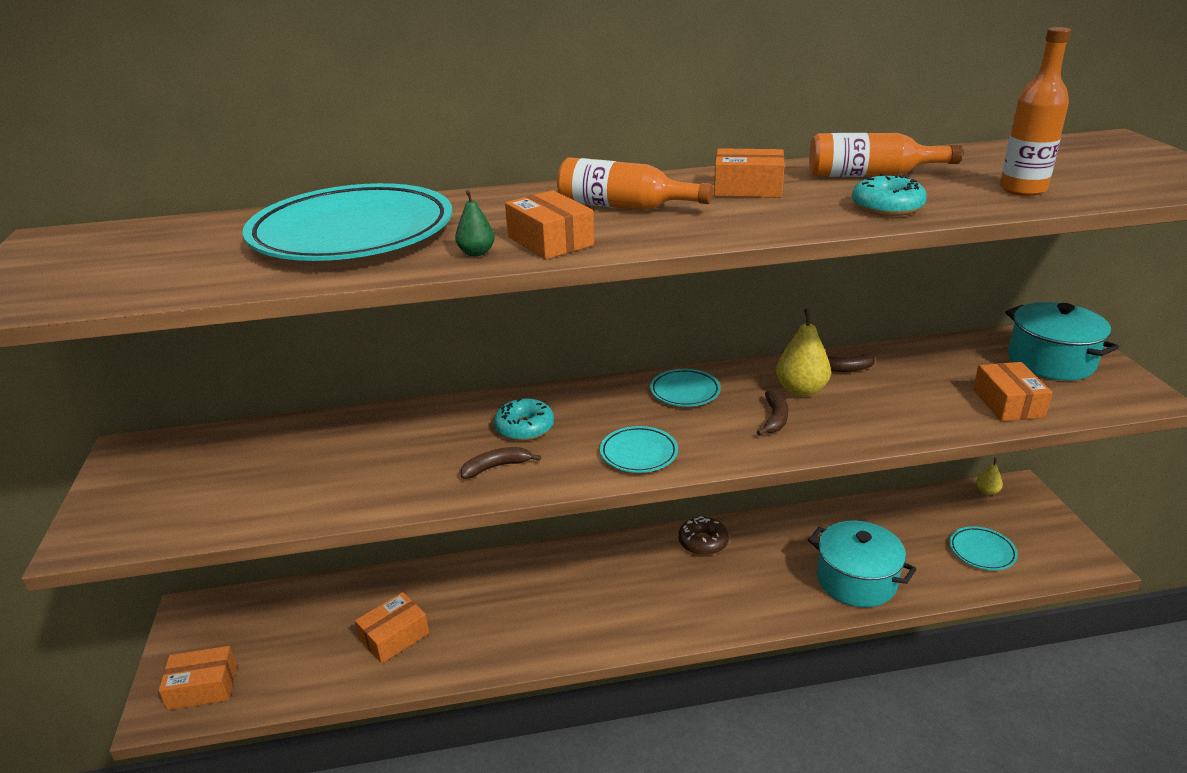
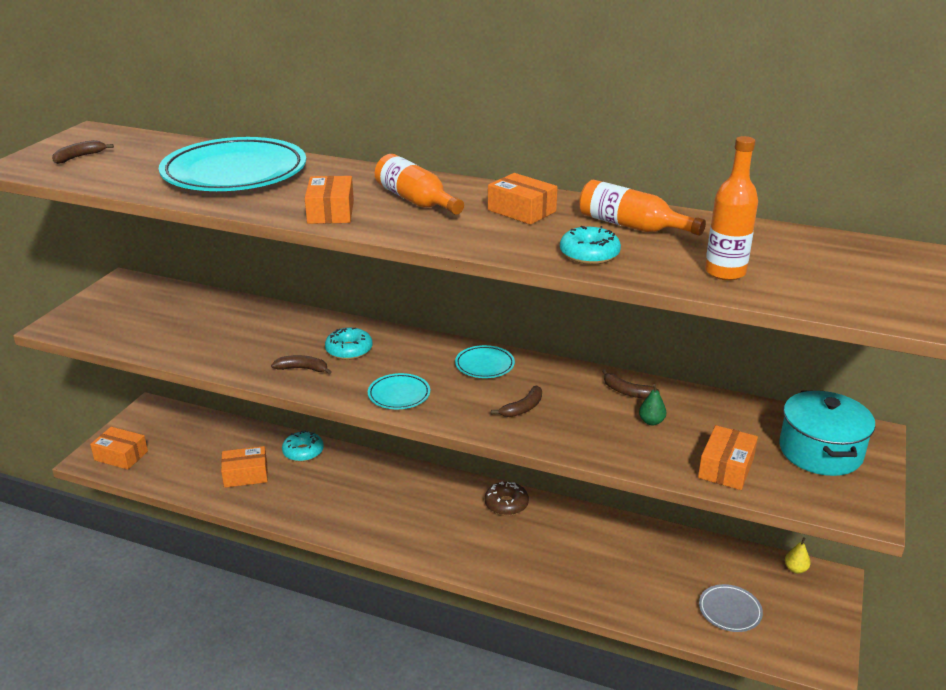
camera: 30 degrees right, 0 degrees up
green pear [455,190,495,256] -> green pear moved to [639,384,666,426]
yellow pear [776,309,831,397] -> none
turquoise pot [808,520,916,608] -> none
turquoise plate [949,526,1018,570] -> grey plate [699,584,763,632]
none -> brown banana [52,140,114,164]
none -> turquoise donut [282,431,324,462]

